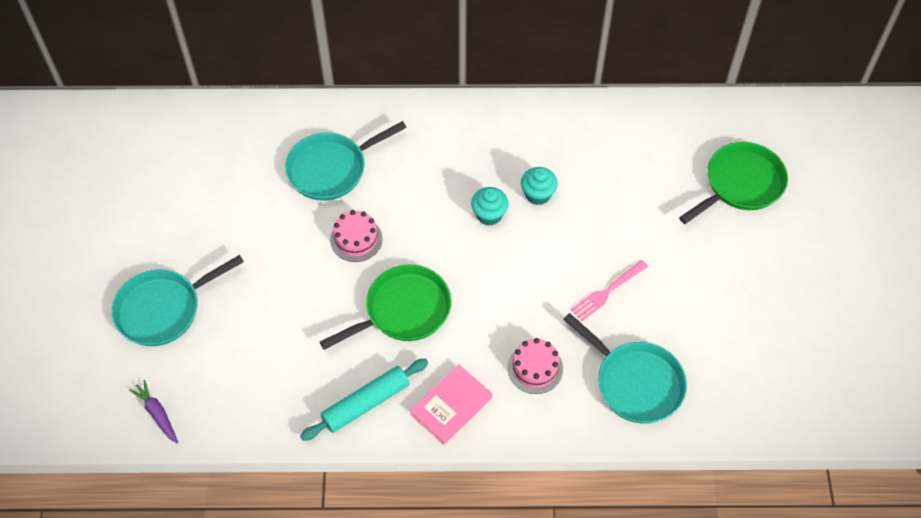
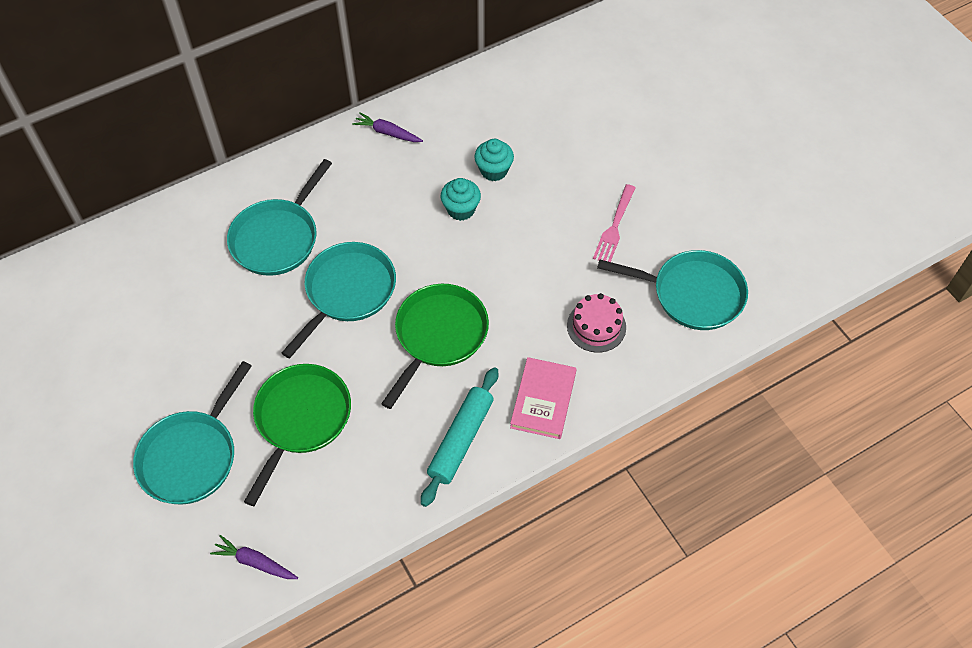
camera: 30 degrees left, 0 degrees up
pink cake [330,210,383,262] -> turquoise pan [282,242,396,359]
green pan [679,142,788,224] -> green pan moved to [244,364,351,506]
none -> purple carrot [352,112,423,142]

